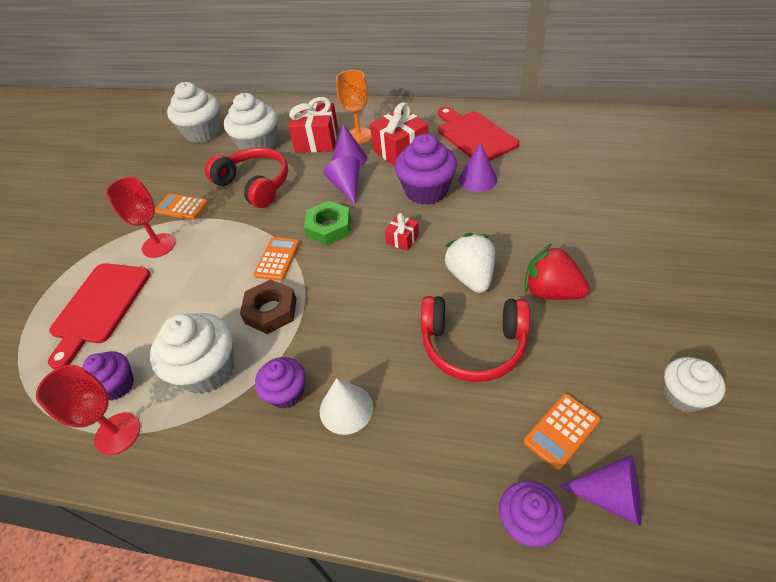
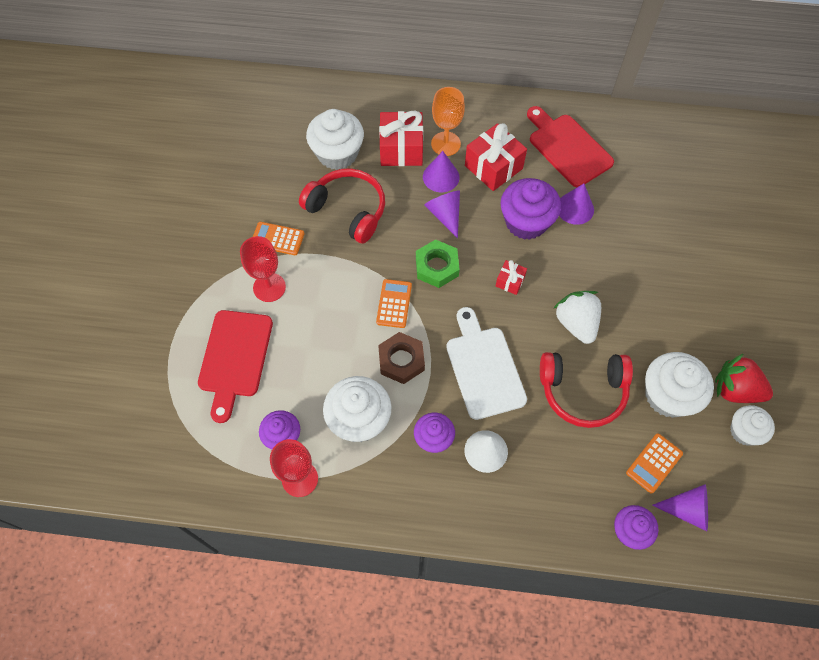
camera: 10 degrees left, 15 degrees up
white cupcake [167,82,221,143] -> white cupcake moved to [645,352,714,418]
red strawberry [524,243,590,300] -> red strawberry moved to [715,353,773,403]
none -> white cutting board [446,307,527,420]

